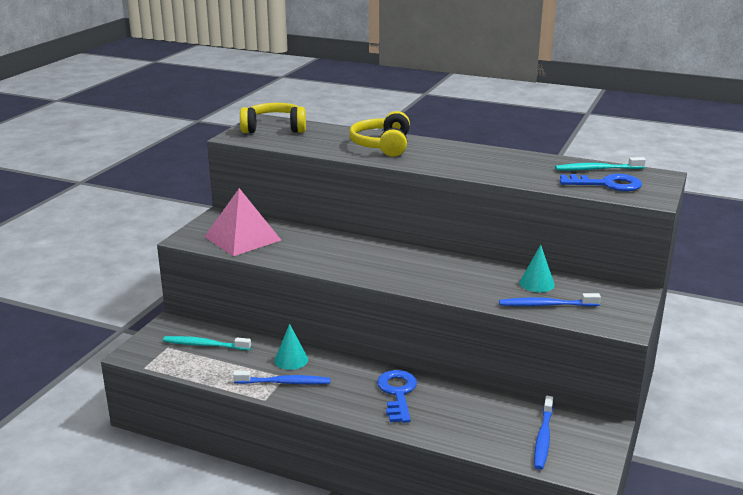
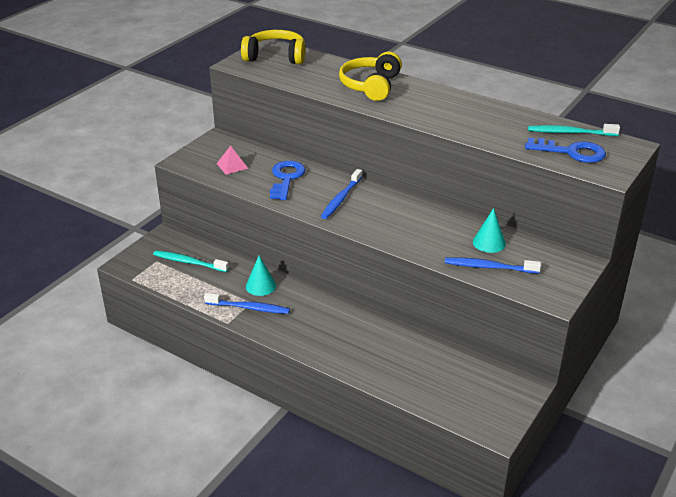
camera: 10 degrees right, 10 degrees up
pink pyramid [204,188,281,256] -> pink pyramid [217,146,248,175], size x0.46
blue key [377,370,417,423] -> blue key moved to [270,161,306,200]
blue toothbrush [534,396,553,470] -> blue toothbrush moved to [321,169,362,219]

